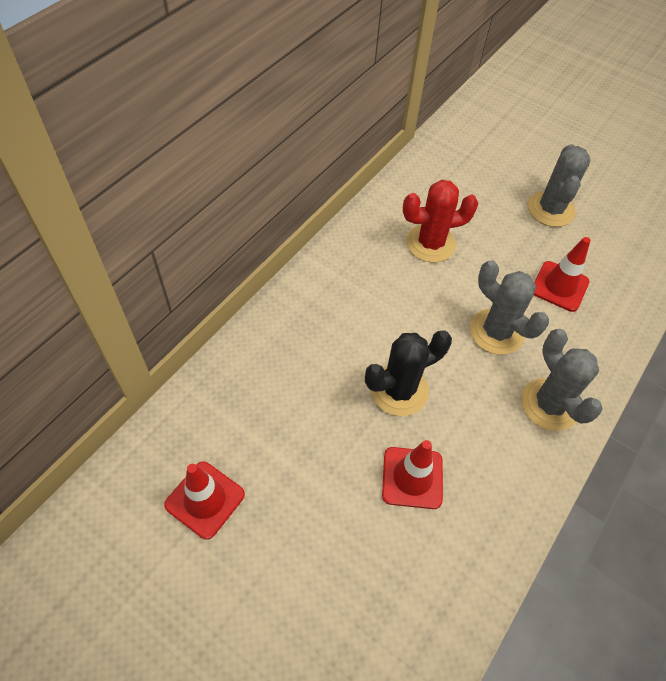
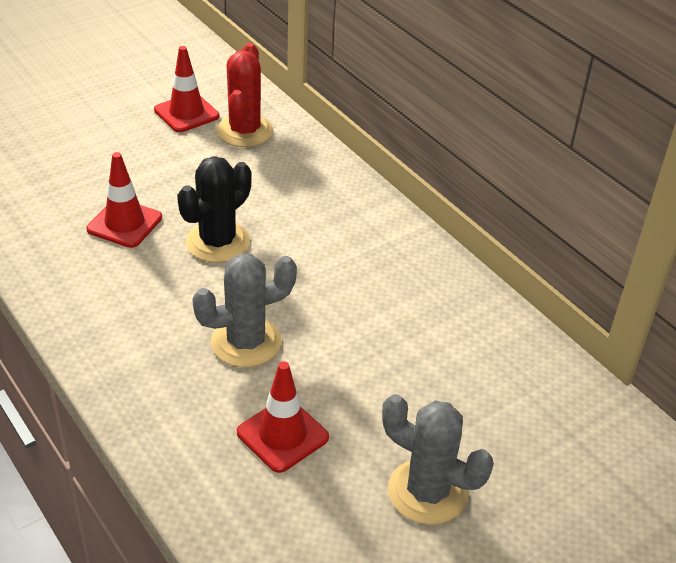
camera: 110 degrees right, 15 degrees down
black cactus [365,330,452,416] -> black cactus turned 45 degrees clockwise [177,156,252,263]
red cactus [403,180,479,263] -> red cactus moved to [217,43,273,147]
grey cactus [521,329,603,431] -> none

